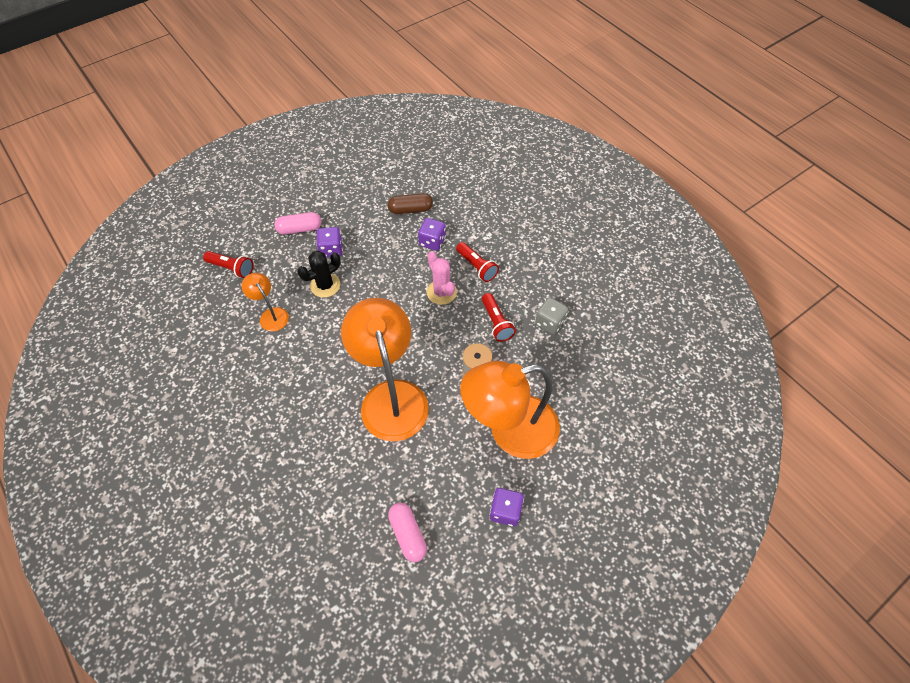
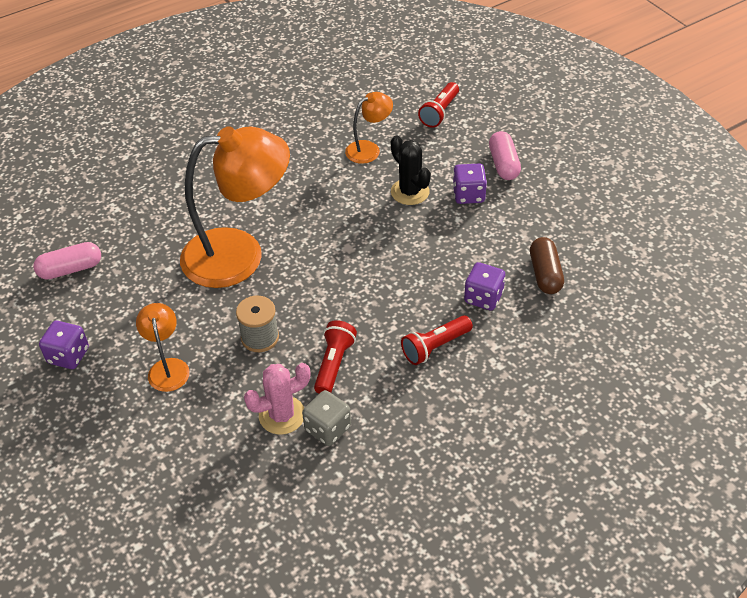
camera: 95 degrees right, 10 degrees down
pink cactus [427,251,457,305] -> pink cactus moved to [244,363,310,435]
orange lamp [460,361,560,459] -> orange lamp [136,303,190,392], size x0.46
red flashlight [482,293,516,342] -> red flashlight turned 120 degrees clockwise [314,320,357,394]

